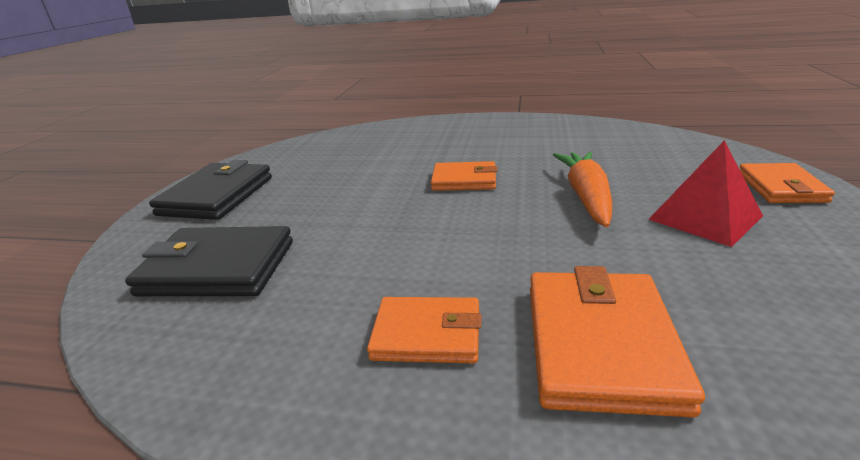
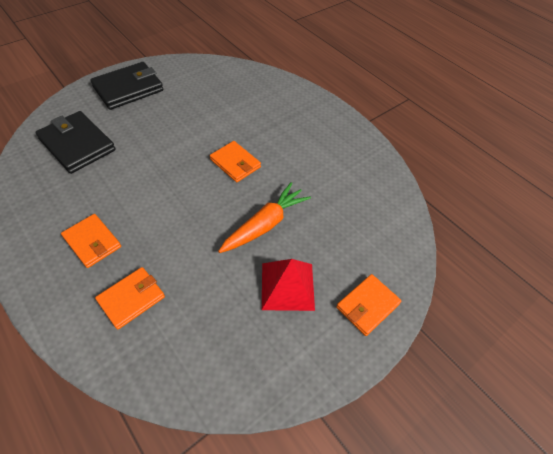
camera: 35 degrees right, 25 degrees up
orange wallet [530,266,705,417] -> orange wallet [95,267,165,330], size x0.64

